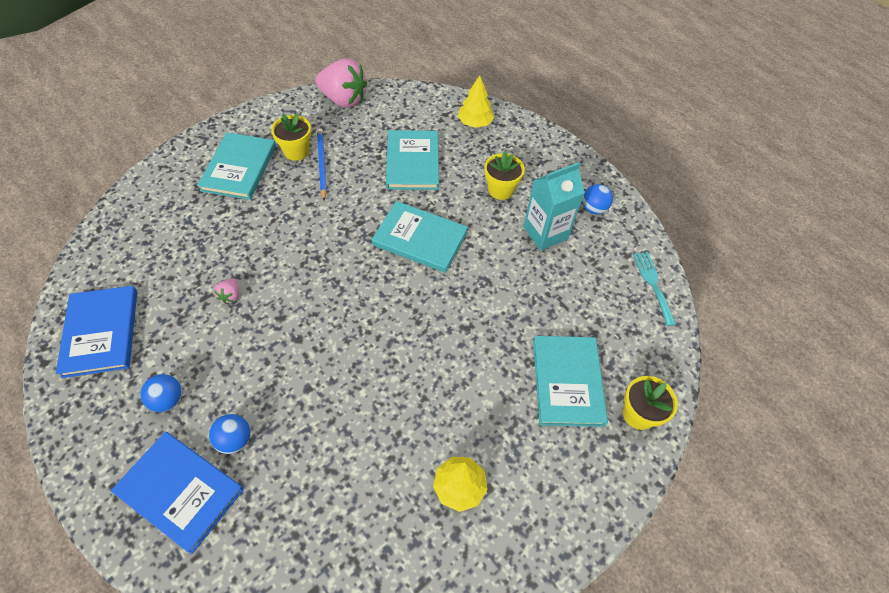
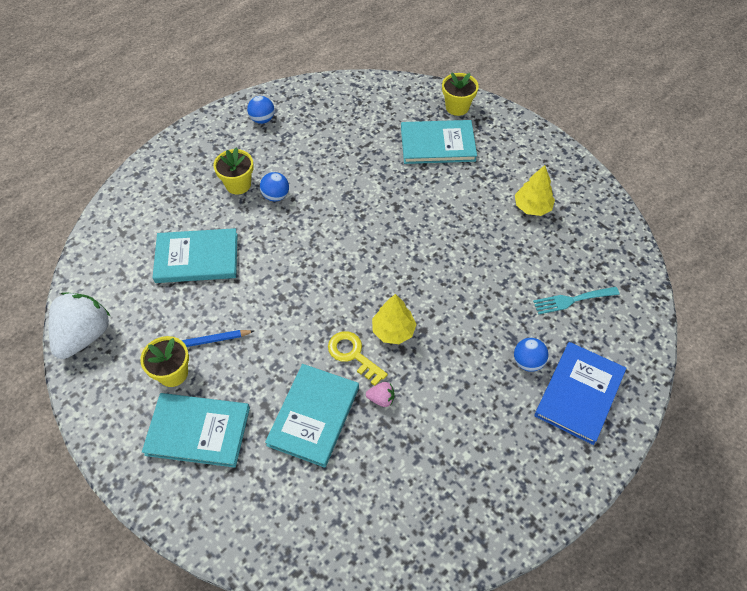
camera: 90 degrees left, 0 degrees up
blue book [56,286,137,378] -> none
blue ball [141,374,182,412] -> blue ball moved to [260,172,289,201]
pink strawberry [315,59,367,108] -> white strawberry [49,292,110,359]
turquoise book [372,201,468,273] -> turquoise book moved to [265,364,359,468]
yellow tree [458,76,494,128] -> yellow tree moved to [372,294,417,344]
turquoise carton [523,162,585,250] -> none
turquoise fork [633,252,677,326] -> turquoise fork moved to [533,287,619,315]
none -> yellow key [328,331,388,386]

